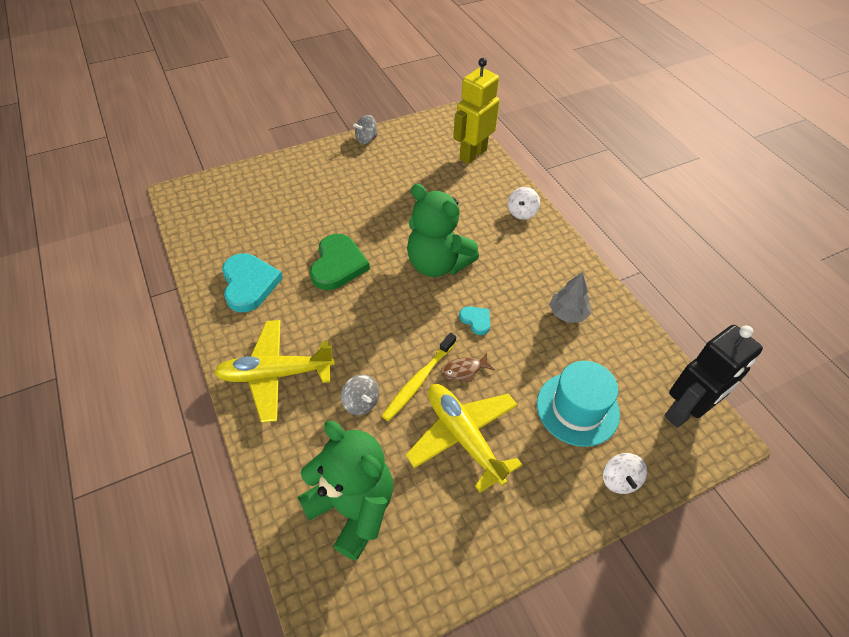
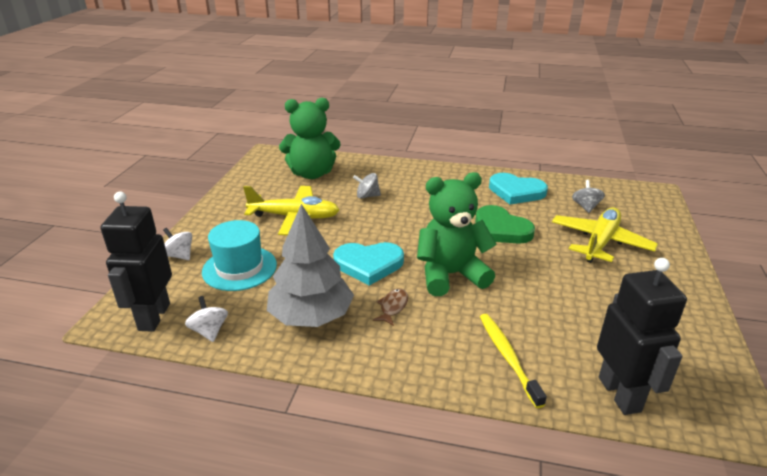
camera: 130 degrees right, 20 degrees down
yellow plane [214,320,335,423] -> yellow plane moved to [552,207,658,263]
grey spinning top [353,115,378,144] -> grey spinning top moved to [572,180,605,213]
yellow toothbrush [382,333,456,421] -> yellow toothbrush moved to [480,314,547,408]
brown fish [441,353,495,382] -> brown fish moved to [373,289,408,326]
yellow robot [453,58,500,164] -> black robot [597,258,687,415]
turquoise heart [459,306,490,335] -> turquoise heart [333,242,404,286], size x2.02
white spinning top [508,187,540,220] -> white spinning top moved to [185,296,228,342]
grey tree [549,272,591,323] -> grey tree [267,204,354,327], size x1.86

